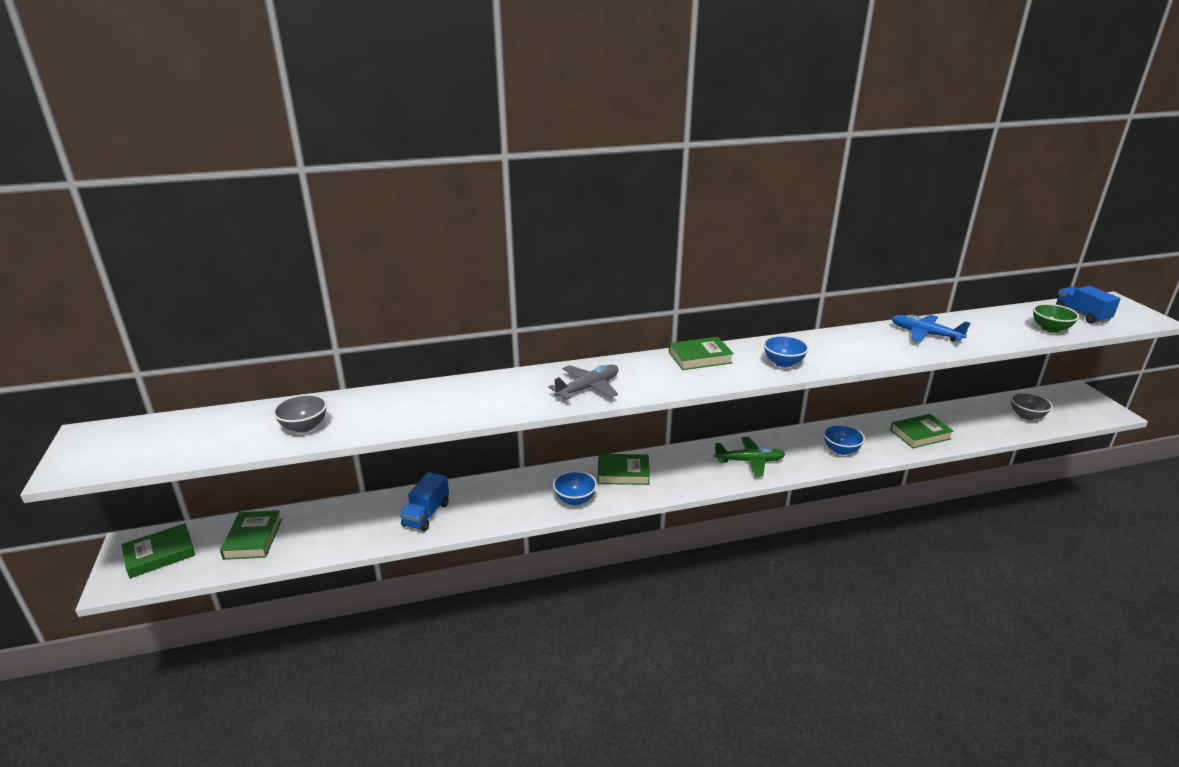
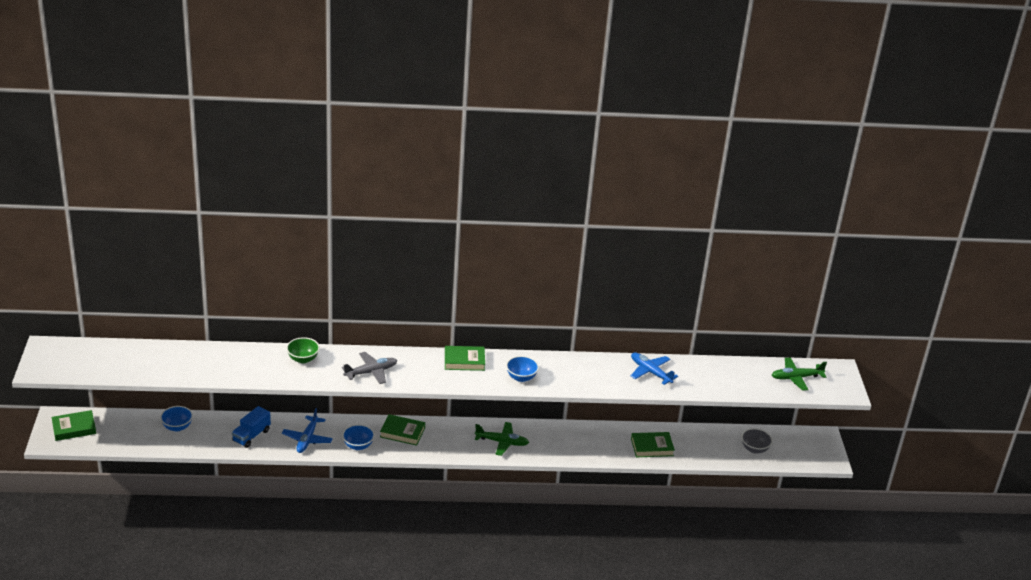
camera: 10 degrees right, 5 degrees up
green book [220,510,282,560] -> none
grey bowl [273,394,327,433] -> none
blue bowl [823,424,865,455] -> blue bowl moved to [160,406,193,431]
green bowl [1033,304,1079,333] -> green bowl moved to [286,337,320,363]
blue truck [1056,286,1121,324] -> green plane [772,358,827,391]
none -> blue plane [282,408,333,453]

